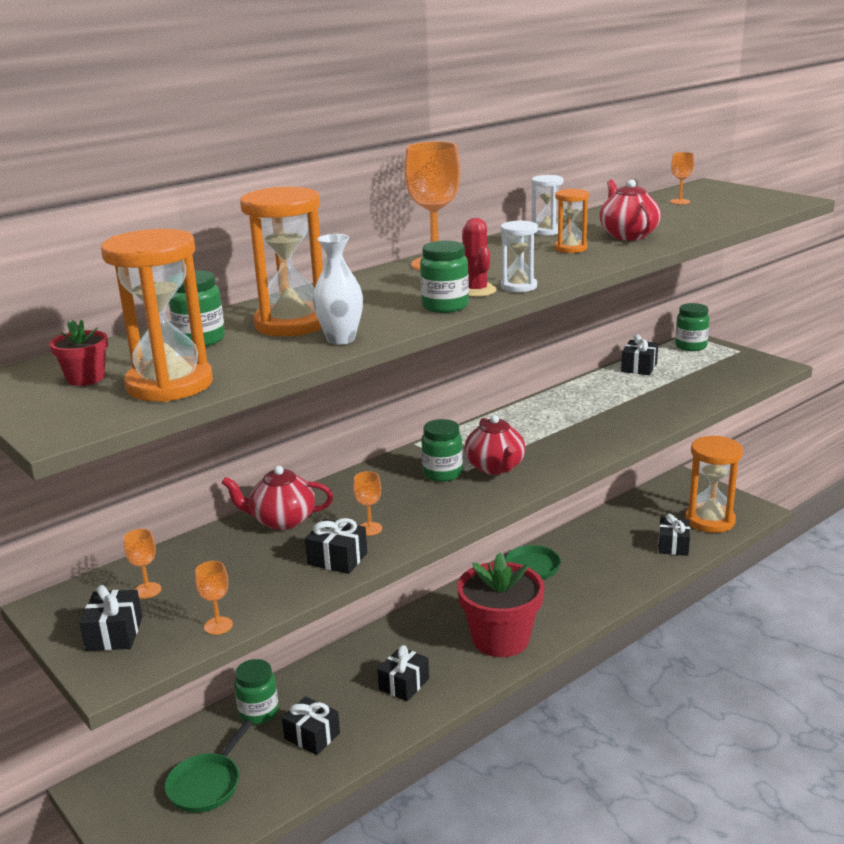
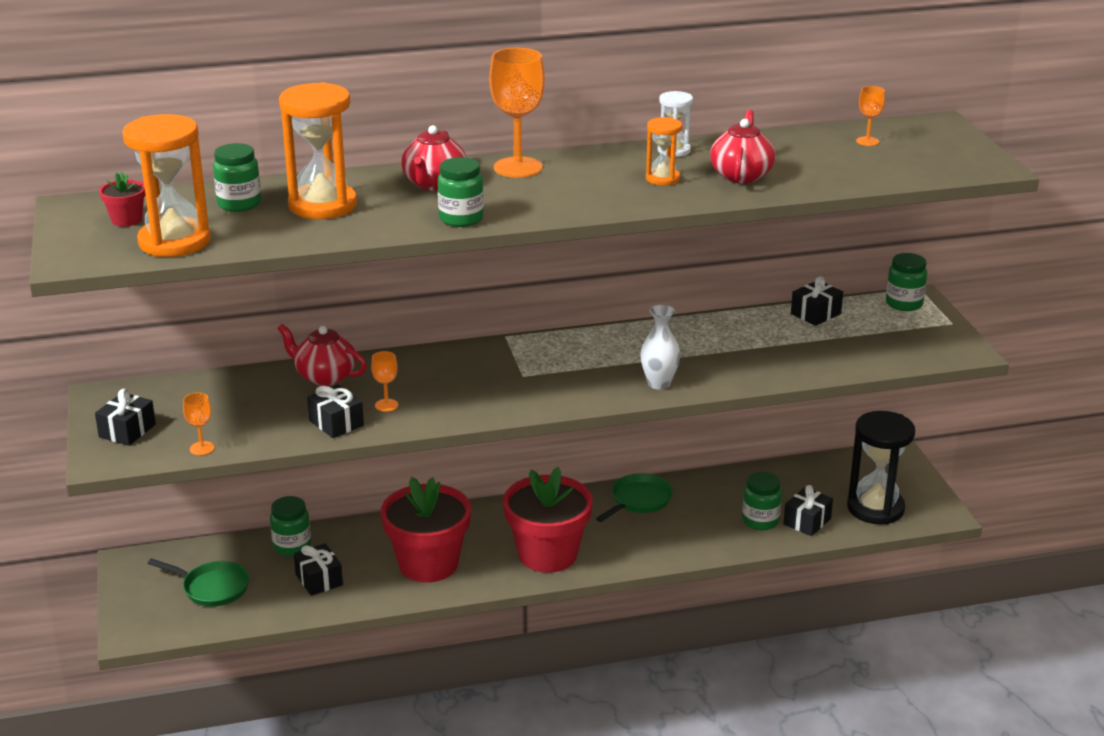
camera: 25 degrees right, 5 degrees up
orange goblet [124,529,161,599] -> none
green pan [165,720,253,813] -> green pan turned 120 degrees counterclockwise [148,558,250,606]
white vase [313,234,363,345] -> white vase moved to [640,305,680,390]
black gift [377,645,429,701] -> red flower pot [381,477,471,583]
green jar [421,419,463,482] -> green jar moved to [742,472,782,530]
red cactus [462,218,497,297] -> none
red teapot [464,415,525,475] -> red teapot moved to [401,125,466,191]
white hourglass [500,220,538,292] -> none
orange hourglass [685,436,743,533] -> black hourglass [847,411,915,525]

